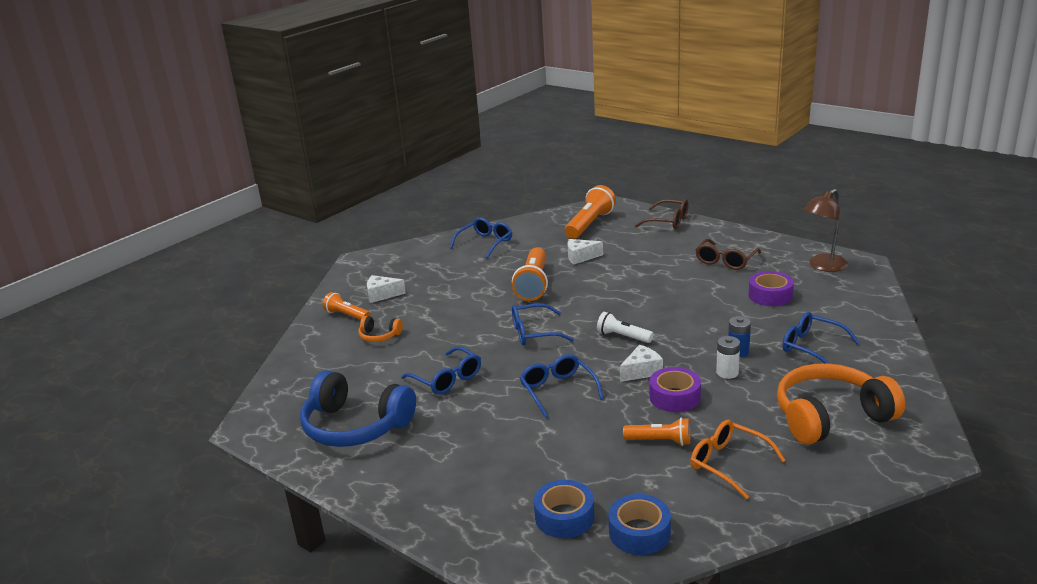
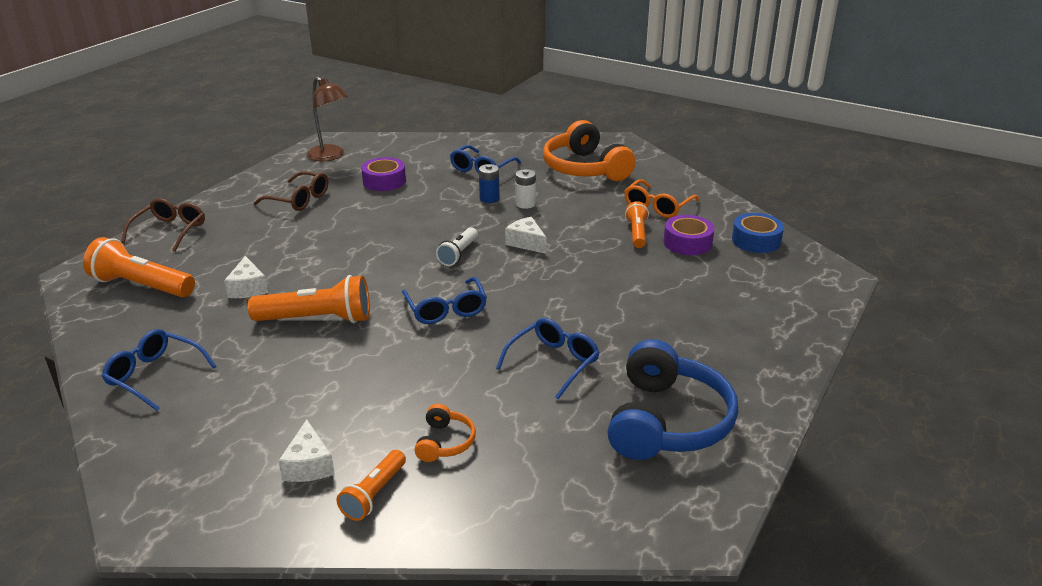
camera: 100 degrees left, 5 degrees up
blue glasses [520,354,604,418] -> none
blue tape [534,480,594,538] -> none
purple tape [650,367,701,412] -> purple tape moved to [664,215,714,255]

